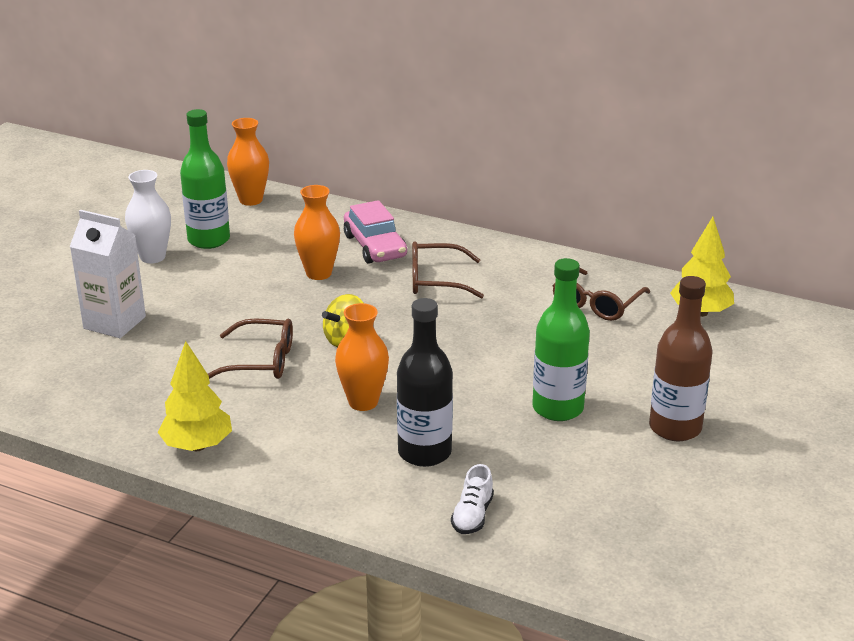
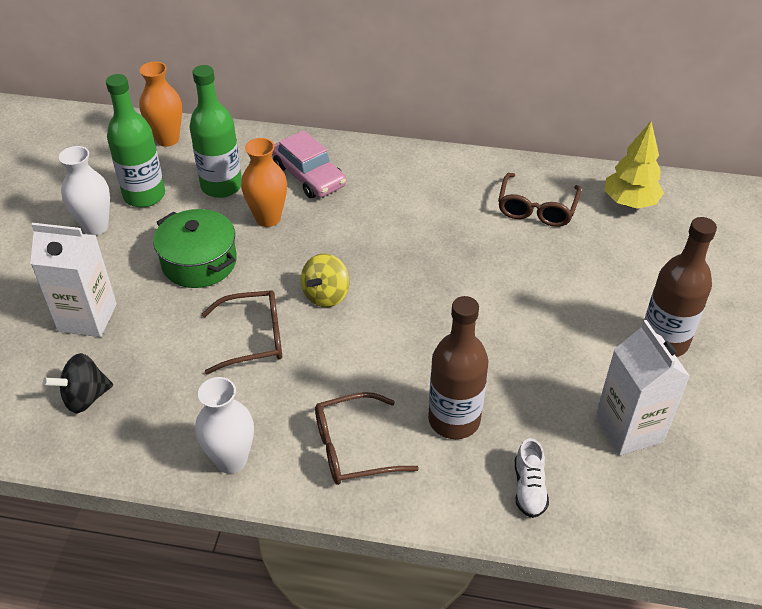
camera: 15 degrees left, 15 degrees up
yellow tree [158,341,232,451] -> white vase [195,377,254,474]
orange vase [335,303,389,411] -> none
black bottle [397,298,453,467] -> brown bottle [428,296,489,439]
brown glasses [412,242,484,299] -> brown glasses moved to [315,392,419,485]
green bottle [532,258,590,421] -> green bottle moved to [189,65,242,198]
none -> black spinning top [43,353,113,413]
none -> green pot [153,209,237,288]
none -> white carton [595,320,690,456]

